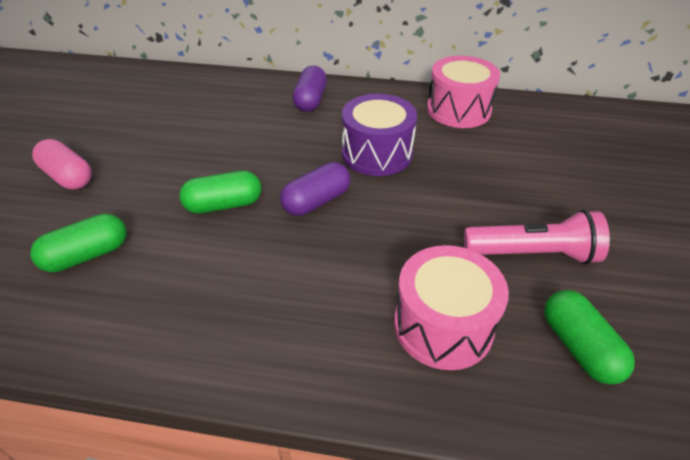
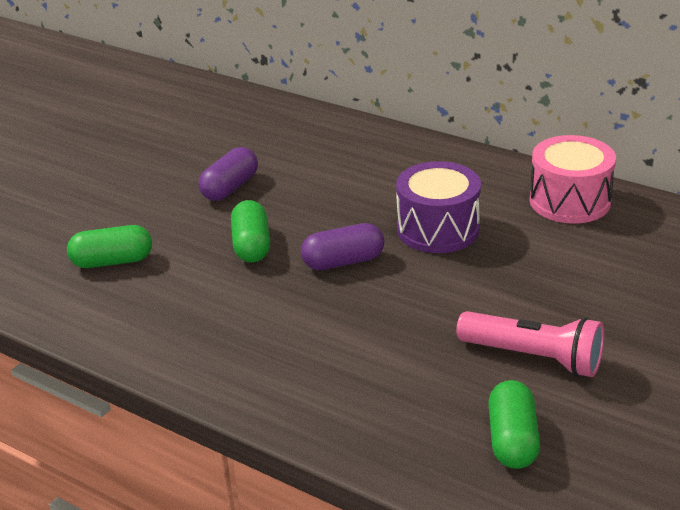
camera: 25 degrees right, 10 degrees down
pink capsule [32,139,92,190] -> none
green capsule [179,171,261,214] -> green capsule turned 75 degrees clockwise [231,200,270,263]
purple capsule [292,66,327,112] -> purple capsule moved to [198,147,258,201]
pink drum [394,245,509,370] -> none

